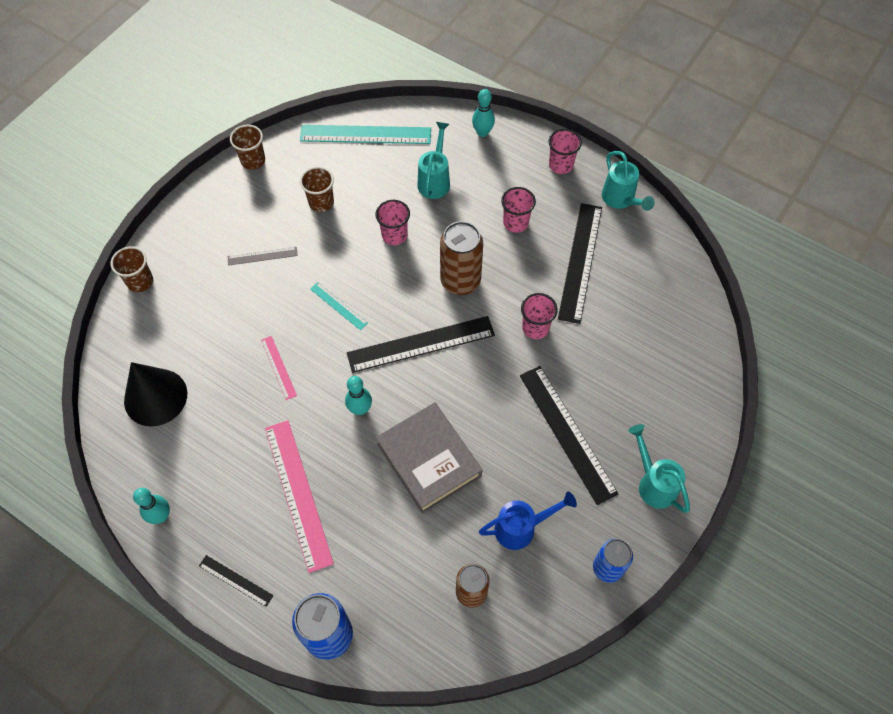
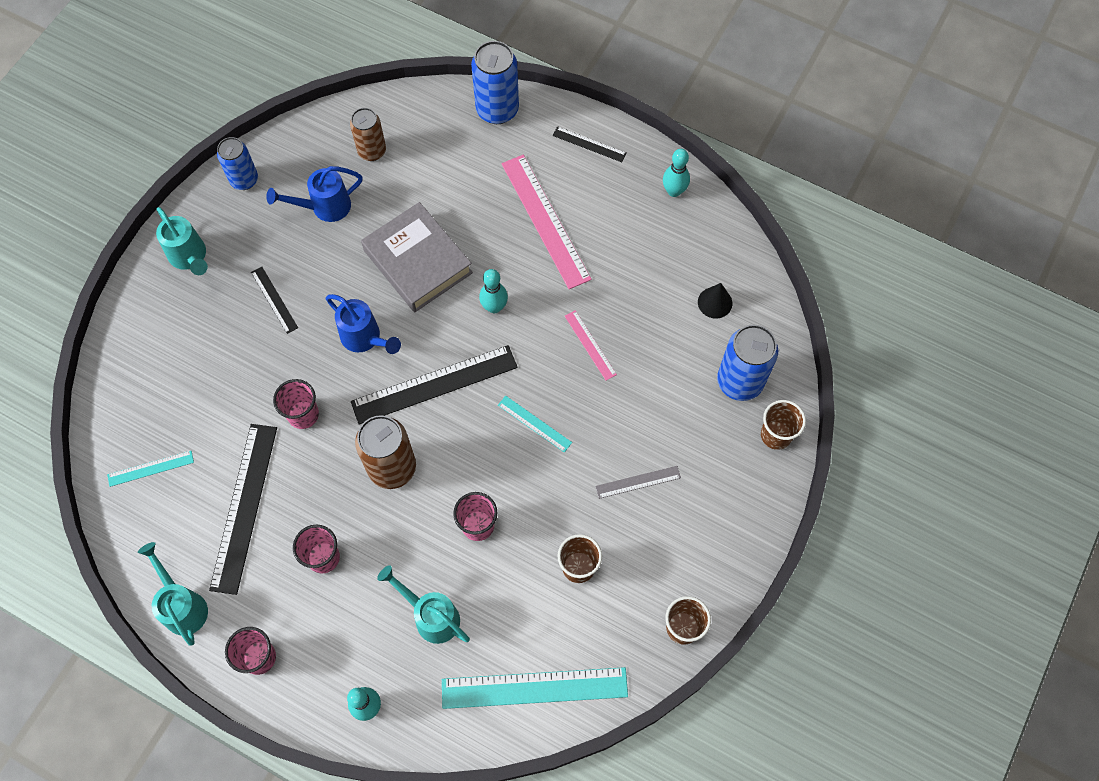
camera: 175 degrees right, 5 degrees up
black cone [124,362,187,427] -> black cone [698,283,732,318], size x0.52
turquoise watering can [417,122,450,199] -> turquoise watering can turned 120 degrees clockwise [377,565,470,644]
black ruler [520,366,618,505] -> black ruler [251,267,298,334], size x0.49
none -> turquoise ruler [107,451,194,487]
none -> blue watering can [326,294,401,354]
none -> blue can [717,325,778,401]

